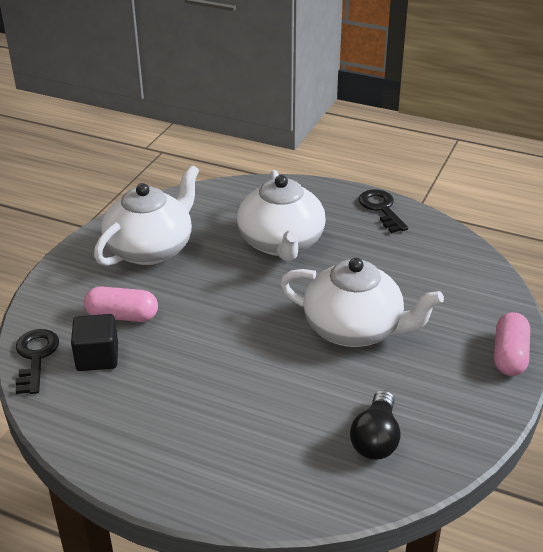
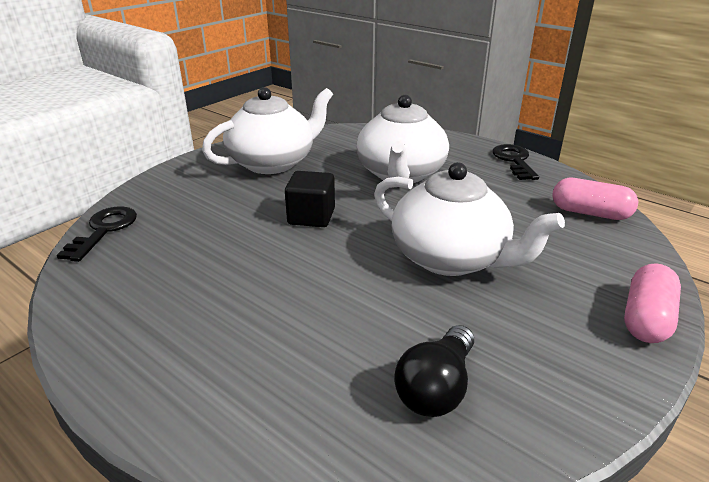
camera: 15 degrees right, 5 degrees down
black cube [71,314,118,371] -> black cube moved to [285,171,335,227]
pink capsule [84,286,158,322] -> pink capsule moved to [552,178,638,220]

